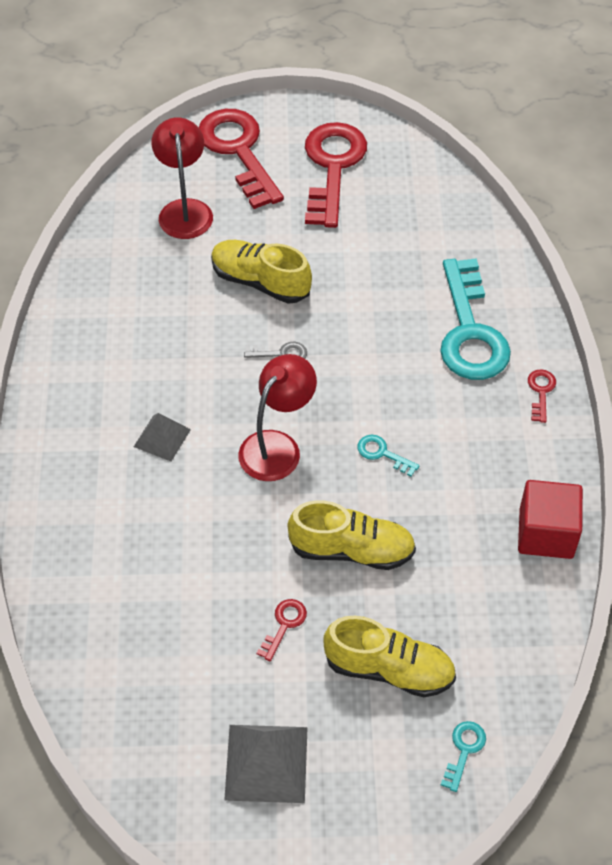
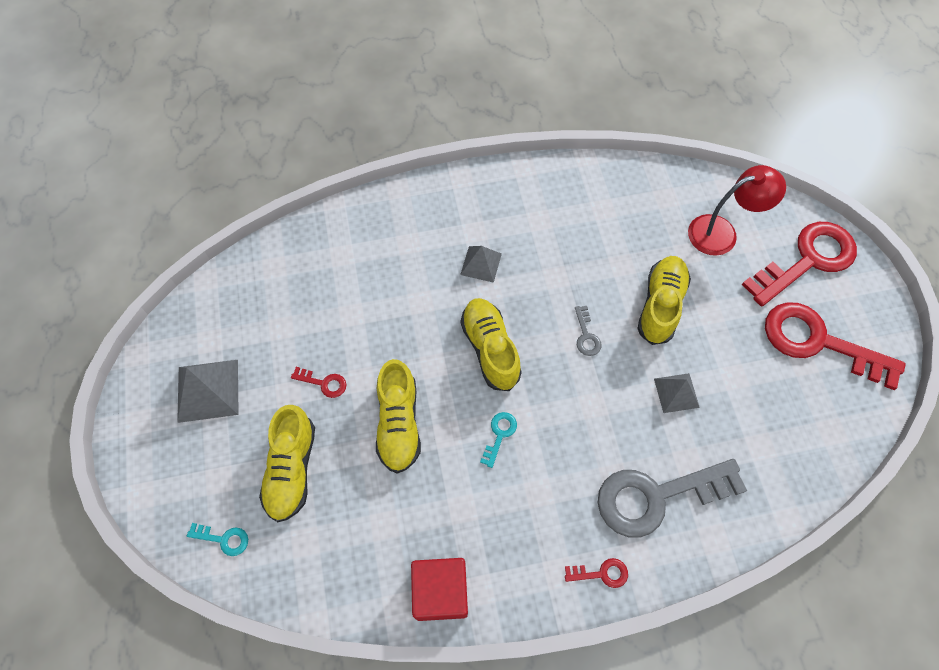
camera: 80 degrees right, 10 degrees up
red lamp [238,354,317,481] -> yellow shoe [461,298,522,391]
red key [305,122,367,228] -> red key turned 150 degrees counterclockwise [765,302,906,390]
turquoise key [440,258,511,380] -> grey key [598,459,747,538]
none -> grey pyramid [654,373,700,413]

